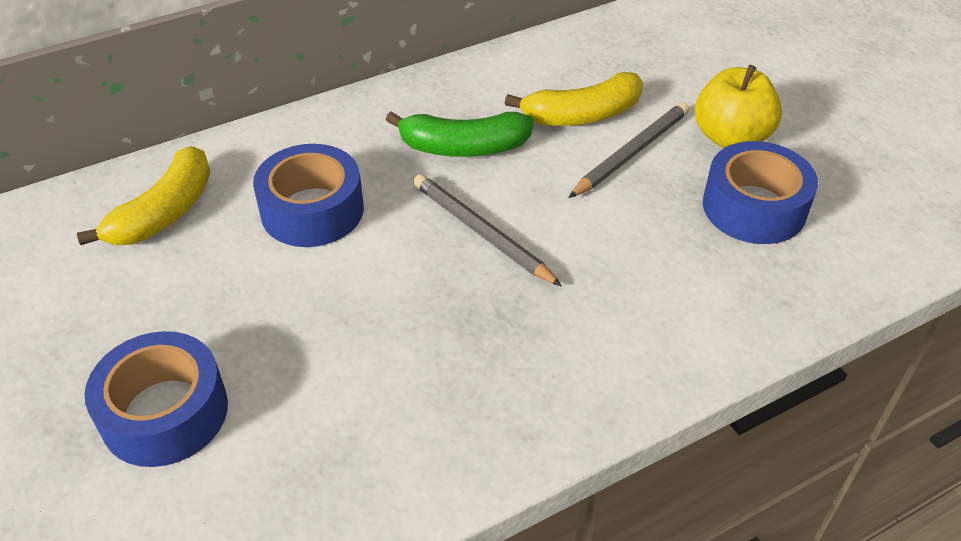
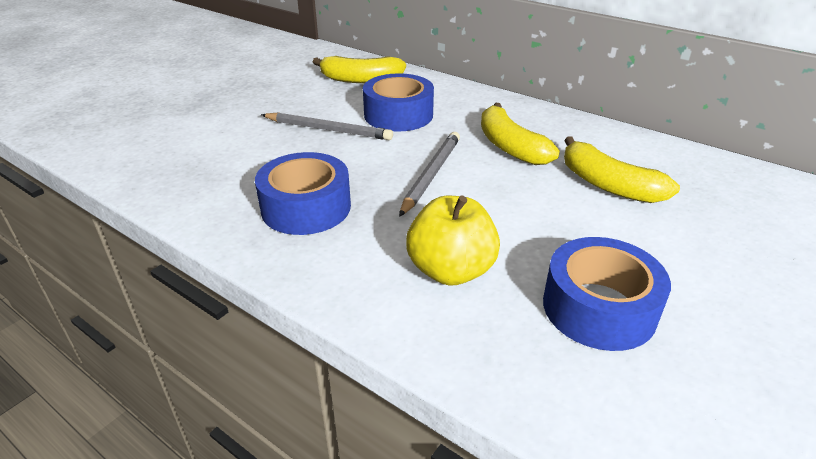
camera: 65 degrees right, 10 degrees down
blue tape [85,331,228,467] -> blue tape moved to [255,152,351,235]
green banana [386,112,534,157] -> yellow banana [481,103,560,165]
grey pencil [568,102,689,198] -> grey pencil moved to [261,112,393,140]
yellow apple [695,65,782,148] -> yellow apple moved to [406,195,500,286]

